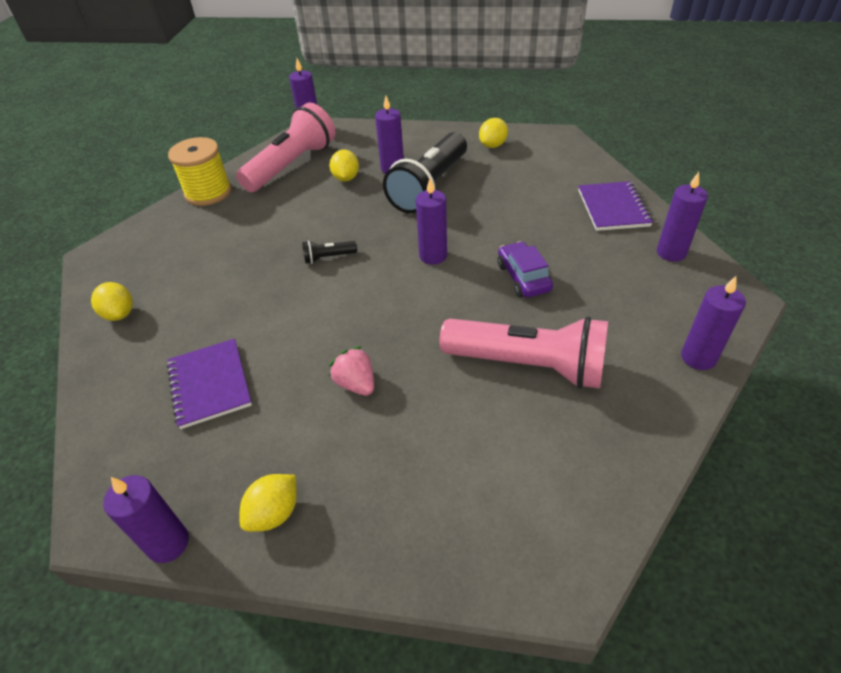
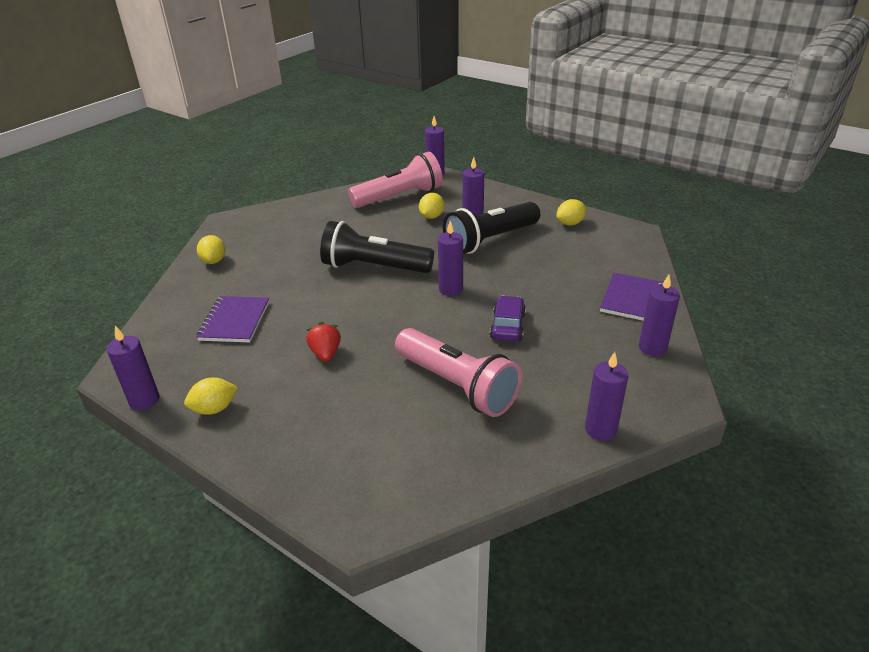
camera: 25 degrees right, 10 degrees down
yellow spool [168,137,232,206] -> none
black flashlight [302,240,357,264] -> black flashlight [320,221,434,273], size x2.46
pink strawberry [329,346,374,396] -> red strawberry [306,322,341,362]

